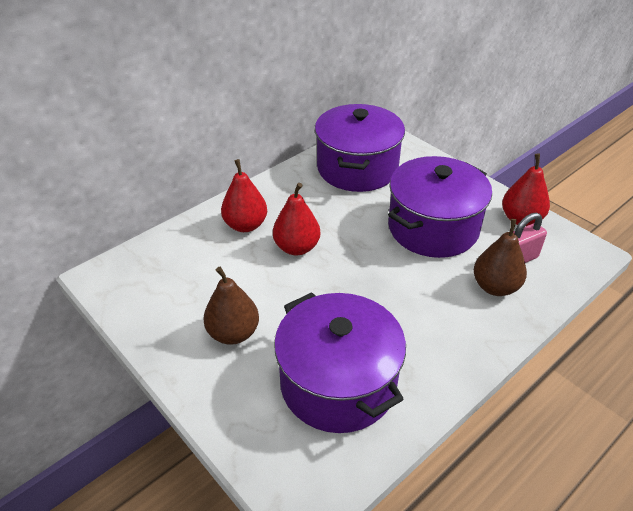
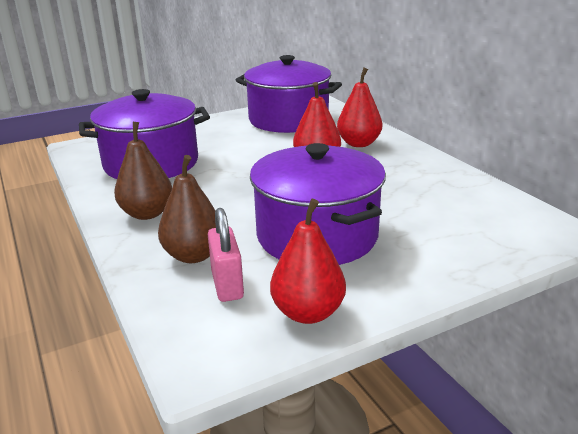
camera: 105 degrees right, 15 degrees down
brown pear [203,267,259,345] -> brown pear moved to [114,122,172,220]
purple pot [315,104,405,192] -> purple pot moved to [236,55,342,133]

